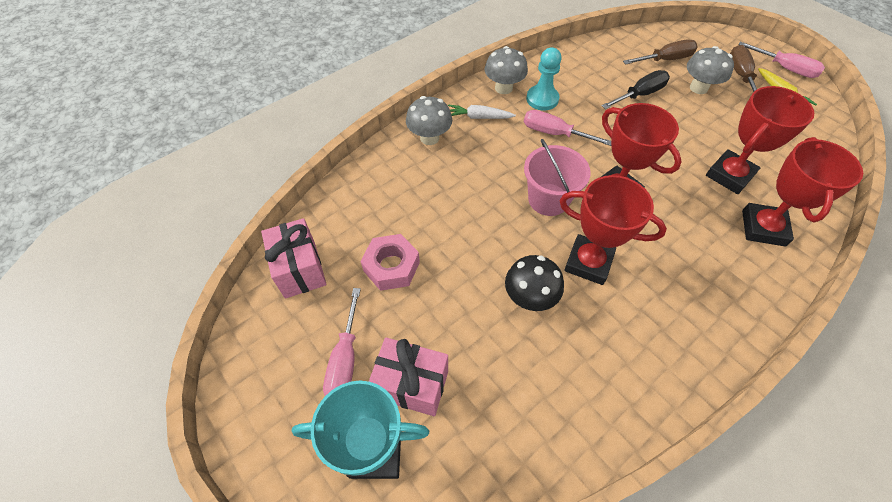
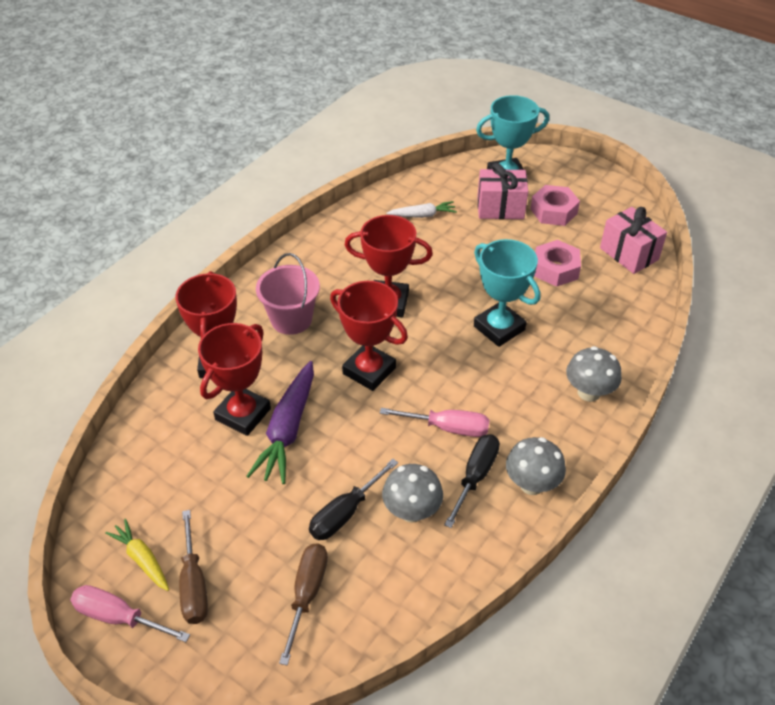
camera: 165 degrees right, 10 degrees down
pink screwdriver [323,288,361,396] -> pink nut [530,185,580,226]
white carrot [448,105,516,119] -> white carrot moved to [386,201,457,218]
black mushroom [505,255,564,311] -> none
pink bucket [524,139,591,216] -> pink bucket moved to [256,253,320,335]
turquoise pawn [526,47,561,110] -> black screwdriver [444,434,500,528]
brown screwdriver [623,40,698,65] -> brown screwdriver turned 135 degrees clockwise [279,543,328,666]
grey mushroom [687,46,734,94] -> grey mushroom moved to [382,464,443,523]
none -> purple carrot [247,361,314,484]
none -> turquoise trophy [474,239,540,347]

